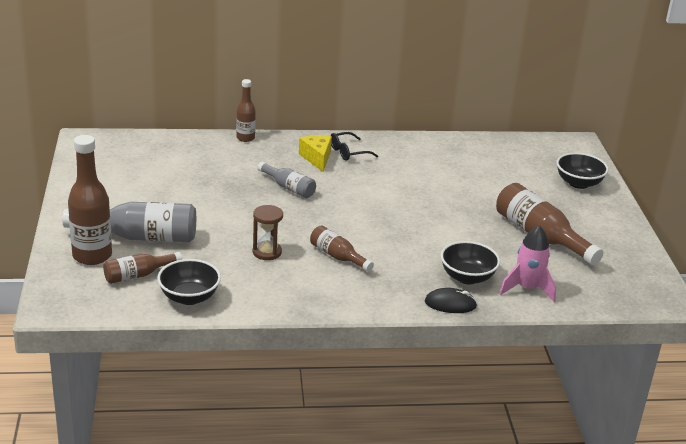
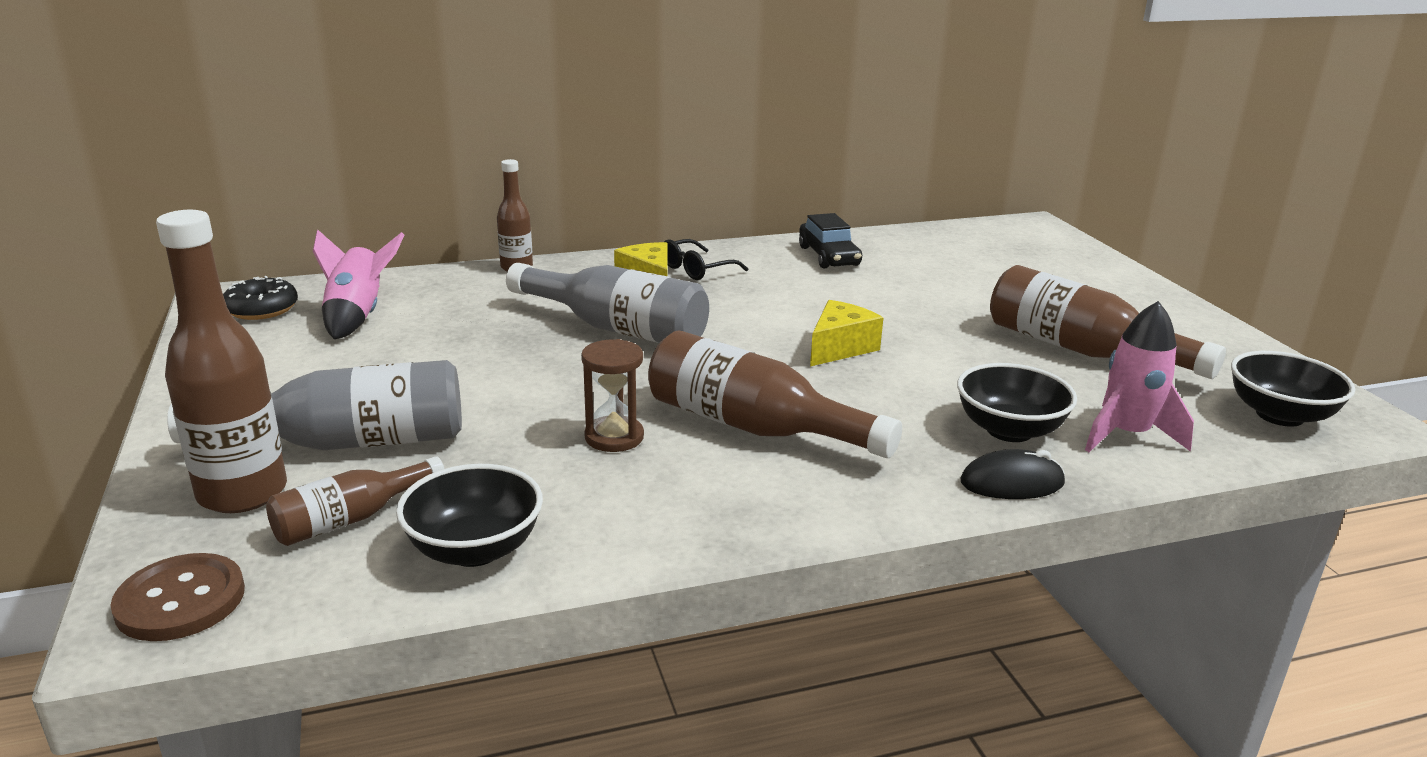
camera: 10 degrees left, 5 degrees down
grey bottle [257,162,316,198] -> grey bottle [506,263,709,343], size x1.75
brown bottle [310,226,374,272] -> brown bottle [648,330,902,458], size x1.75
black bowl [556,153,609,189] -> black bowl moved to [1231,351,1355,427]
none -> brown button [111,553,245,641]
none -> black donut [223,276,298,320]
none -> pink rocket [313,229,404,339]
none -> black car [799,213,862,268]
none -> yellow cheese [810,300,883,366]

